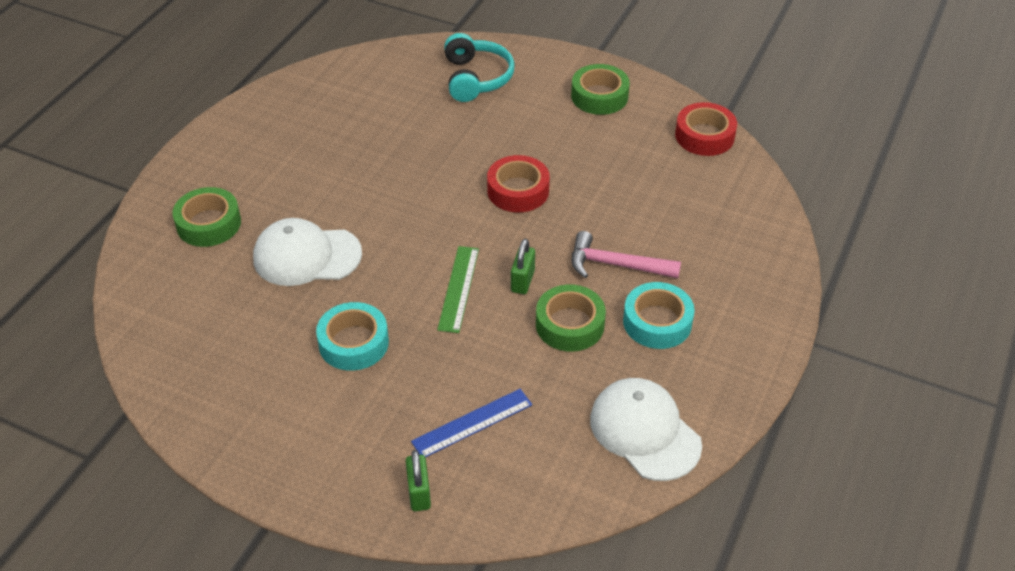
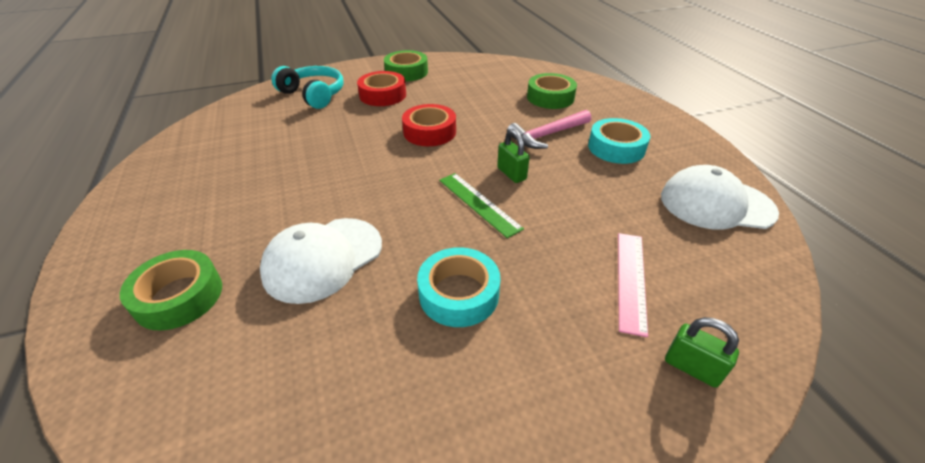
camera: 45 degrees left, 5 degrees down
blue ruler [411,389,532,457] -> pink ruler [618,233,648,337]
green tape [536,284,606,352] -> green tape moved to [527,73,577,109]
red tape [675,102,737,156] -> red tape moved to [357,71,406,106]

